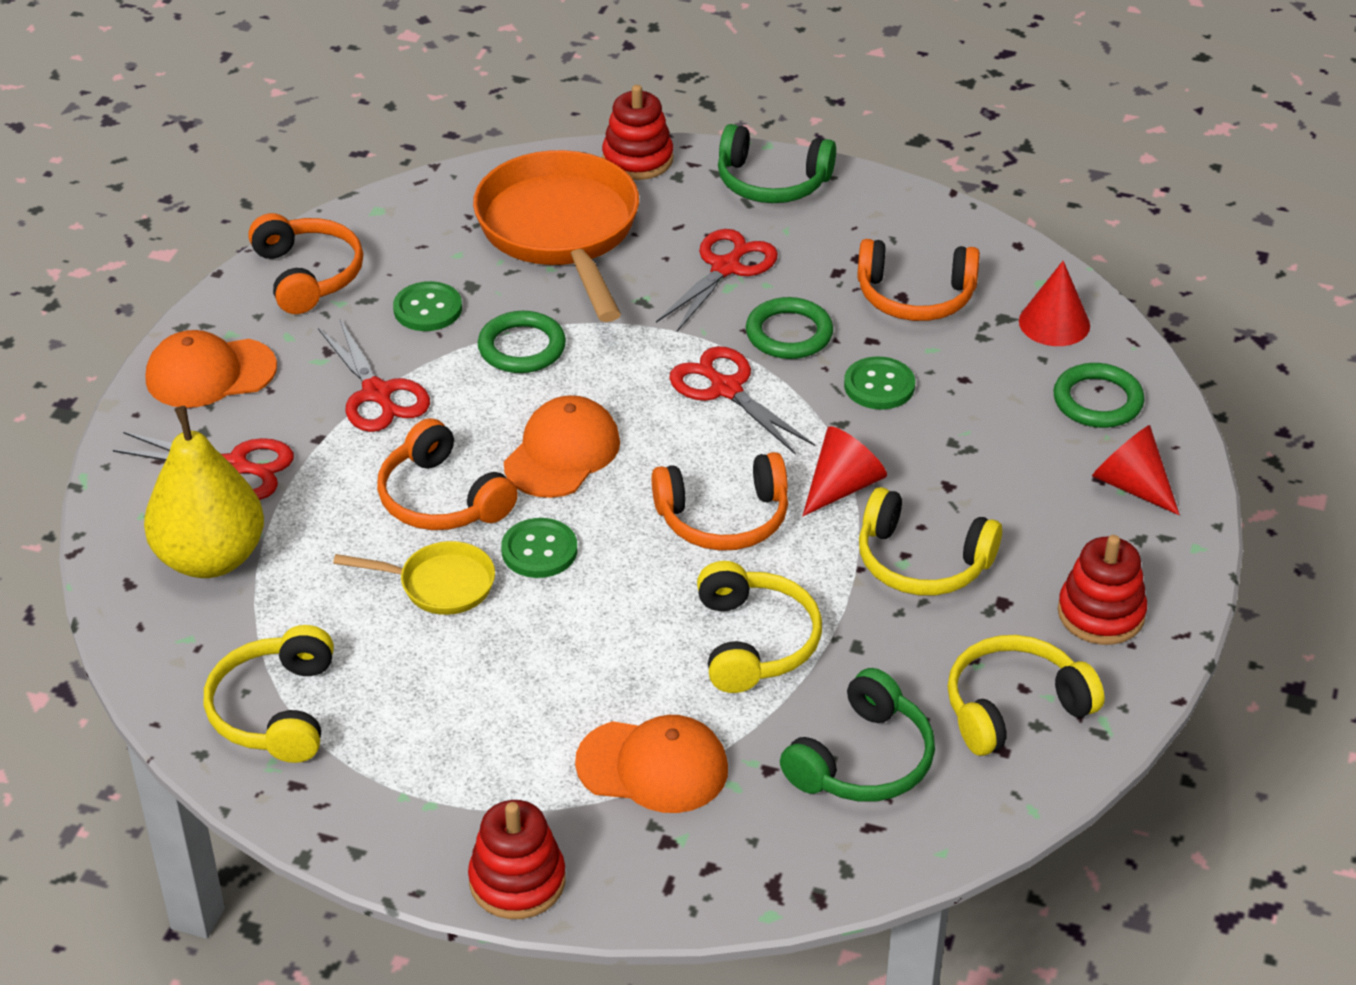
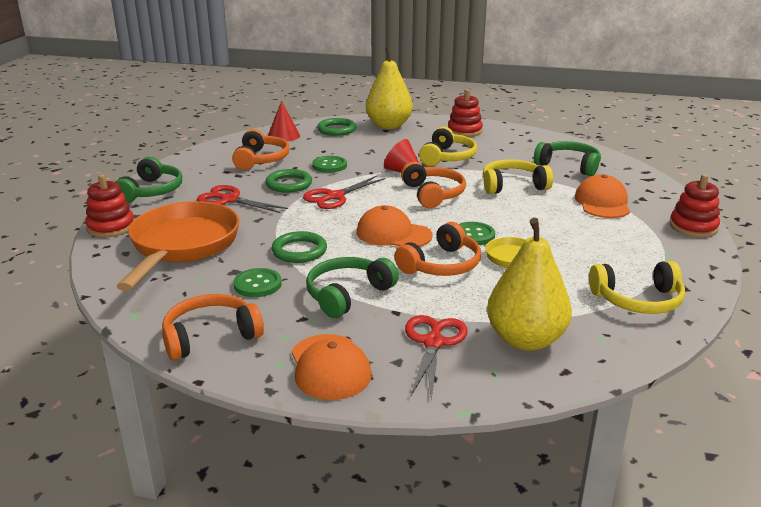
camera: 95 degrees left, 15 degrees down
red scissors [318,319,430,432] -> green headphones [306,257,399,318]
orange pan [473,150,639,322] -> orange pan turned 120 degrees clockwise [116,201,239,291]
yellow headphones [948,635,1105,756] -> none
red cone [1092,425,1180,515] -> yellow pear [366,47,413,129]

